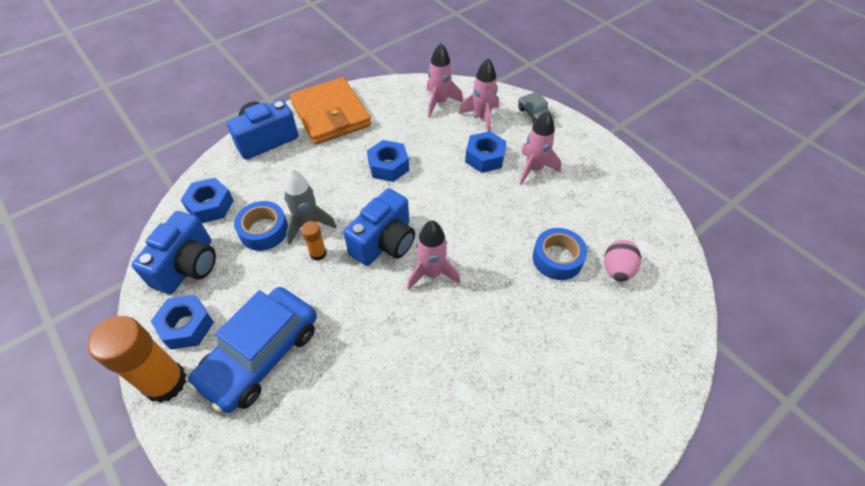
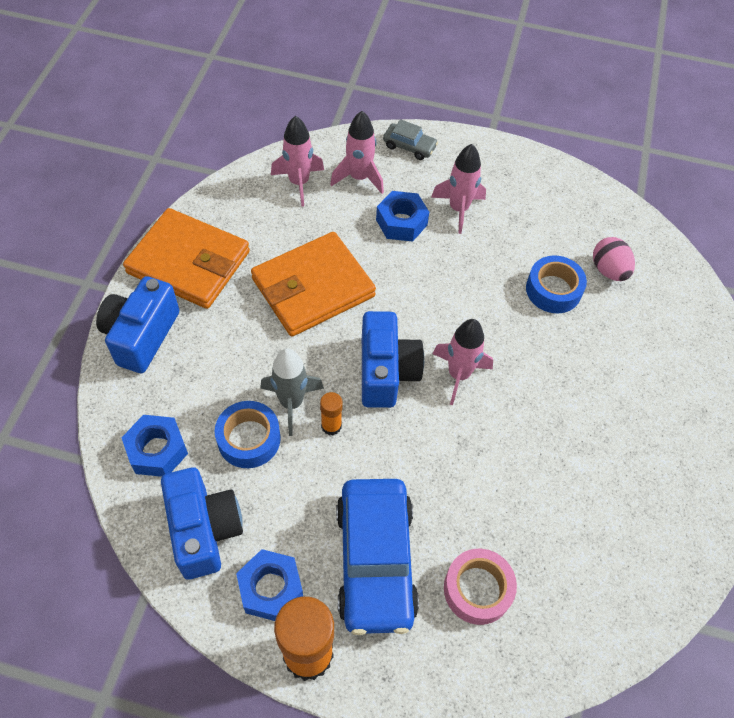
camera: 40 degrees left, 5 degrees up
blue nut [367,140,409,182] -> orange wallet [251,232,376,336]
none -> pink tape [444,549,517,625]

